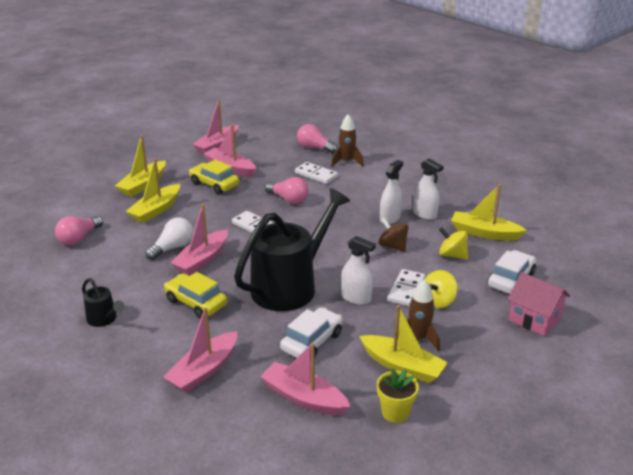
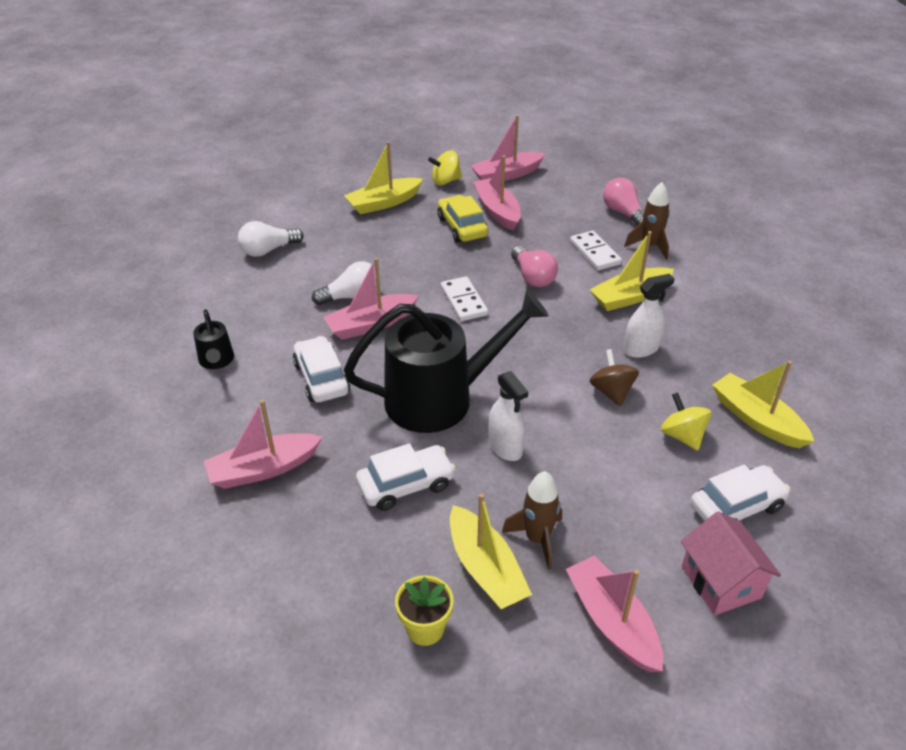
camera: 30 degrees right, 10 degrees up
pink light bulb [55,216,103,245] -> white light bulb [238,221,304,257]
yellow boat [126,158,180,223] -> yellow boat moved to [589,231,674,311]
yellow car [164,272,228,319] -> white car [293,336,350,402]
pink boat [260,343,351,415] -> pink boat moved to [566,556,663,672]
white domino [387,269,425,306] -> none
white spray bottle [413,159,444,220] -> none
yellow spinning top [425,270,458,309] -> yellow spinning top moved to [428,150,462,185]

